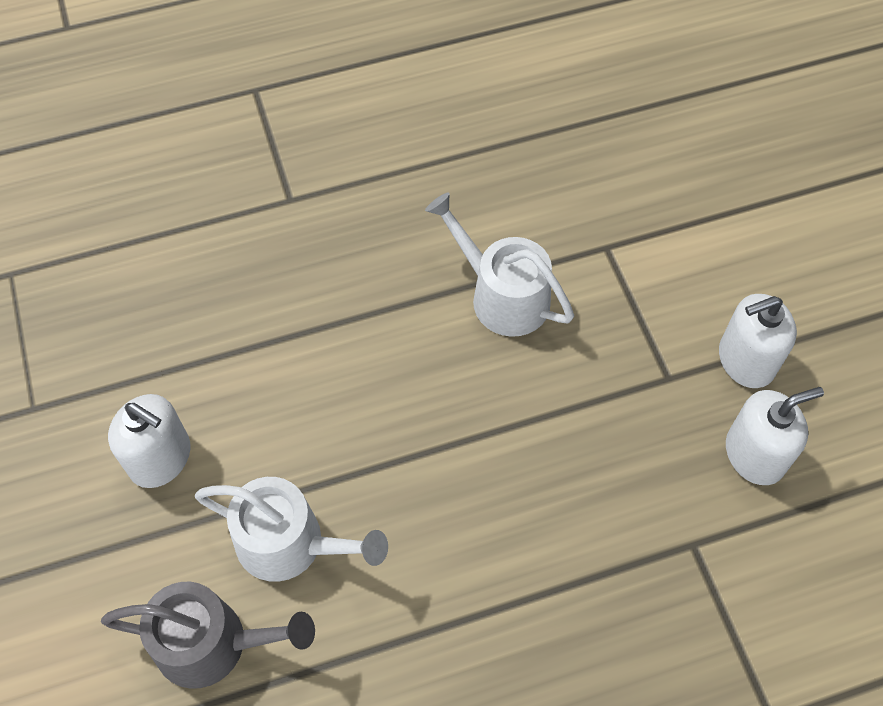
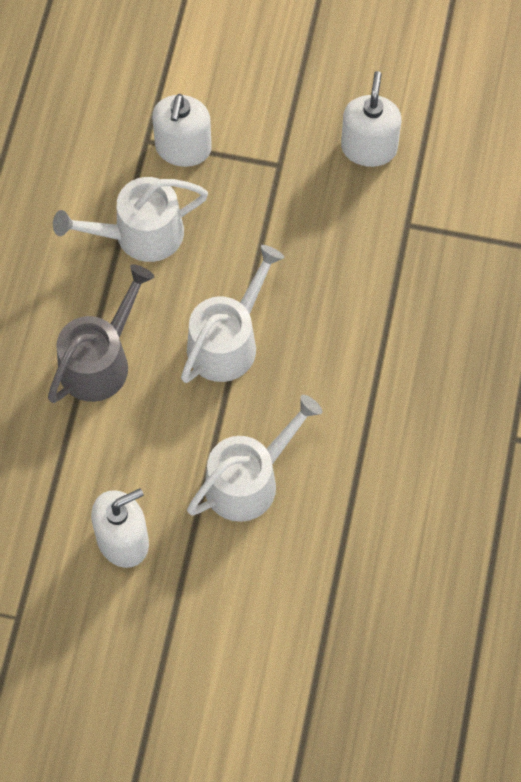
camera: 60 degrees left, 5 degrees up
grey watering can [101,582,315,689] -> grey watering can moved to [48,264,154,403]
white soap dispenser [719,294,797,388] -> white soap dispenser moved to [152,94,212,167]
none -> white watering can [181,245,284,383]

